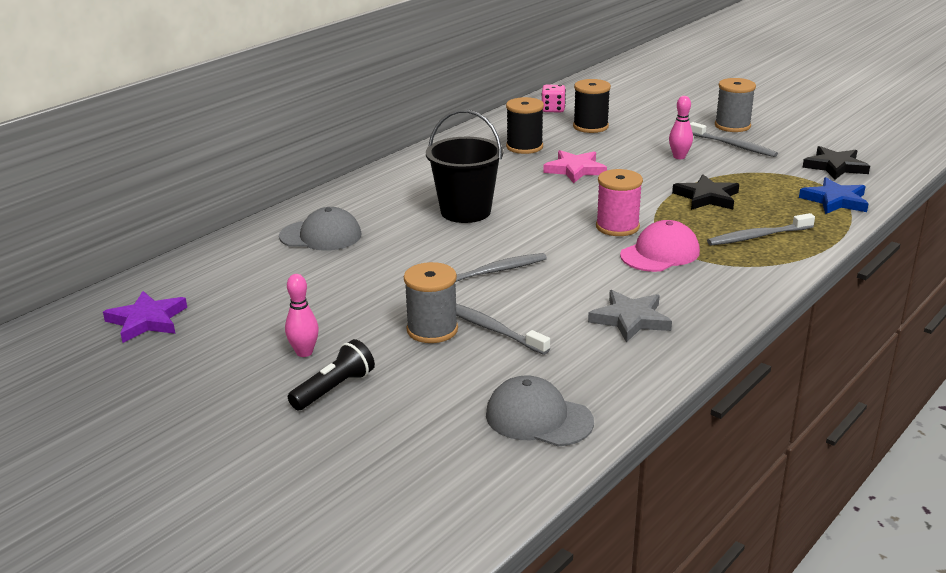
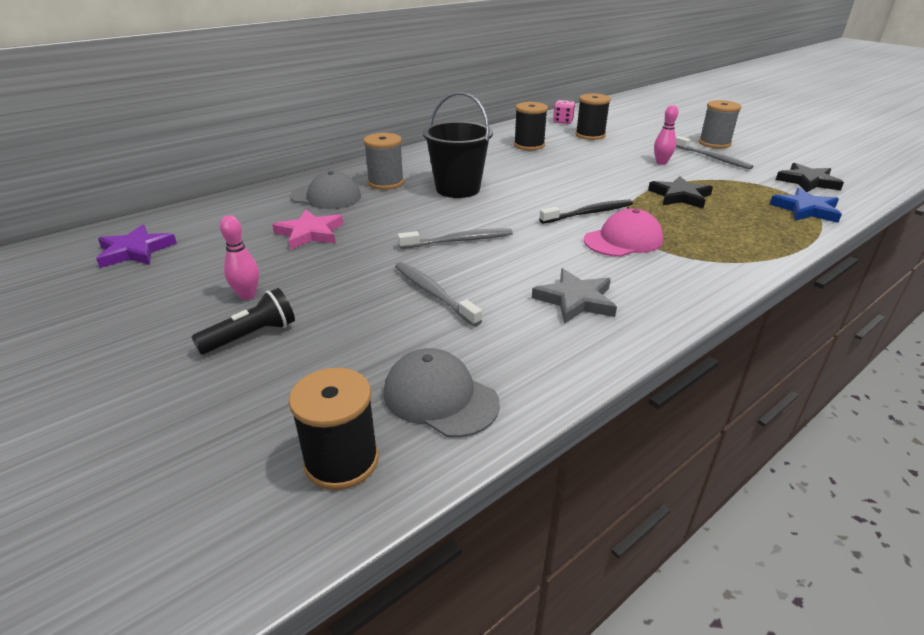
camera: 10 degrees right, 5 degrees up
grey spool [404,262,458,343] -> grey spool moved to [364,133,404,190]
pink star [543,150,607,183] -> pink star moved to [272,210,343,250]
pink spool [596,169,643,236] -> black toothbrush [539,199,633,224]
grey toothbrush [707,213,815,246] -> none
none -> black spool [289,368,379,490]

